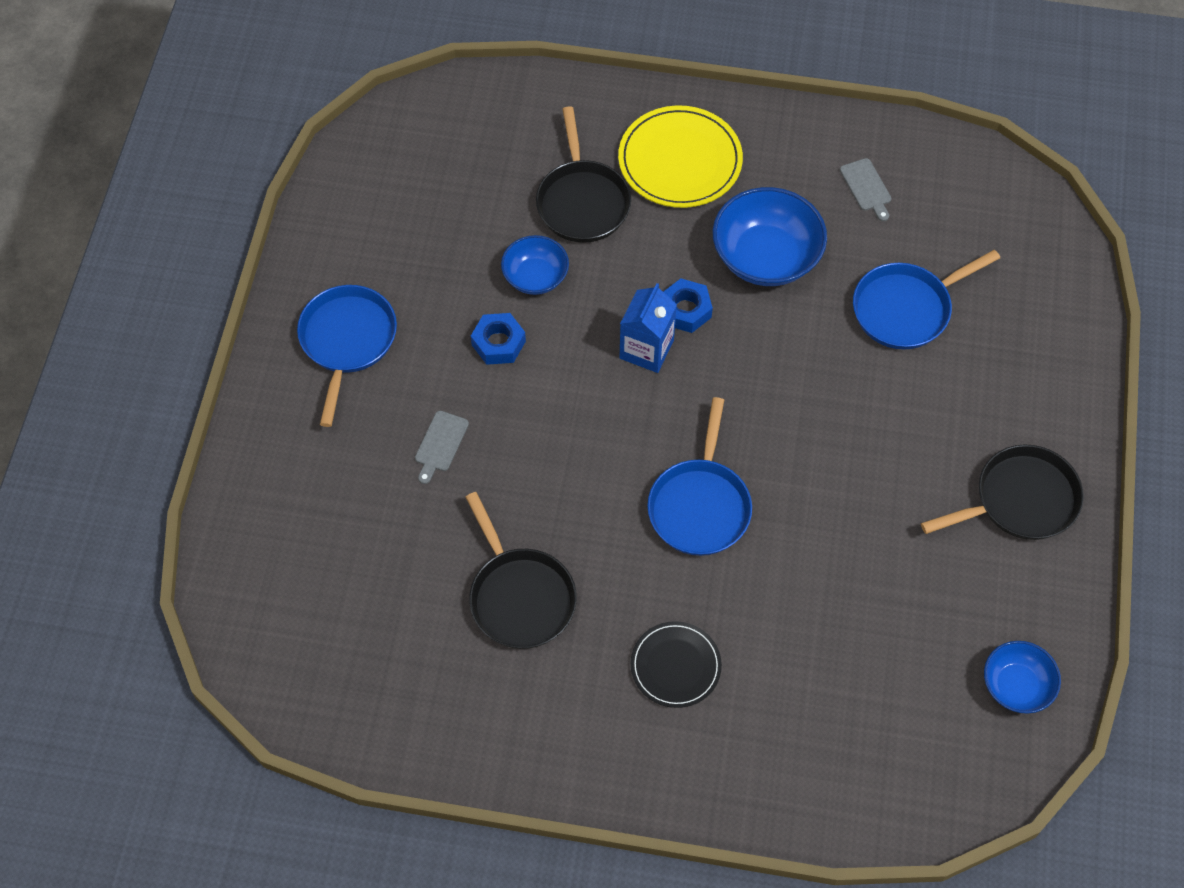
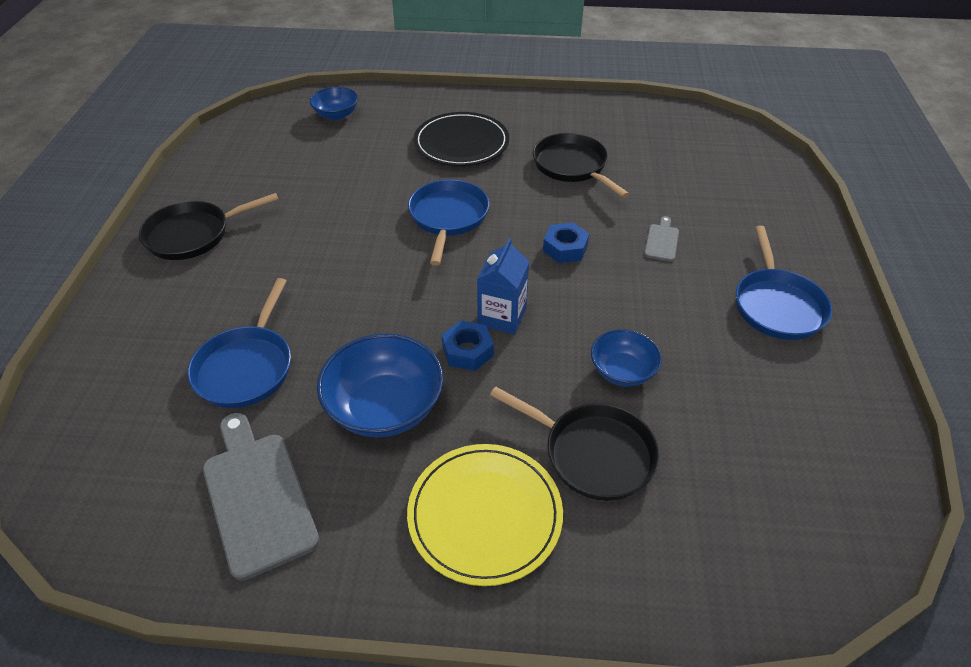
camera: 175 degrees right, 15 degrees down
blue nut [471,313,526,365] -> blue nut moved to [543,223,589,263]
black pan [536,106,631,243] -> black pan turned 135 degrees clockwise [490,387,659,501]
black plate [631,621,722,708] -> black plate [414,112,509,166], size x1.59
grey cutting board [840,158,891,221] -> grey cutting board [203,413,320,581], size x2.09
blue pan [853,250,1000,349] -> blue pan turned 135 degrees clockwise [187,278,291,408]
blue bowl [984,641,1061,714] -> blue bowl moved to [310,87,358,120]

